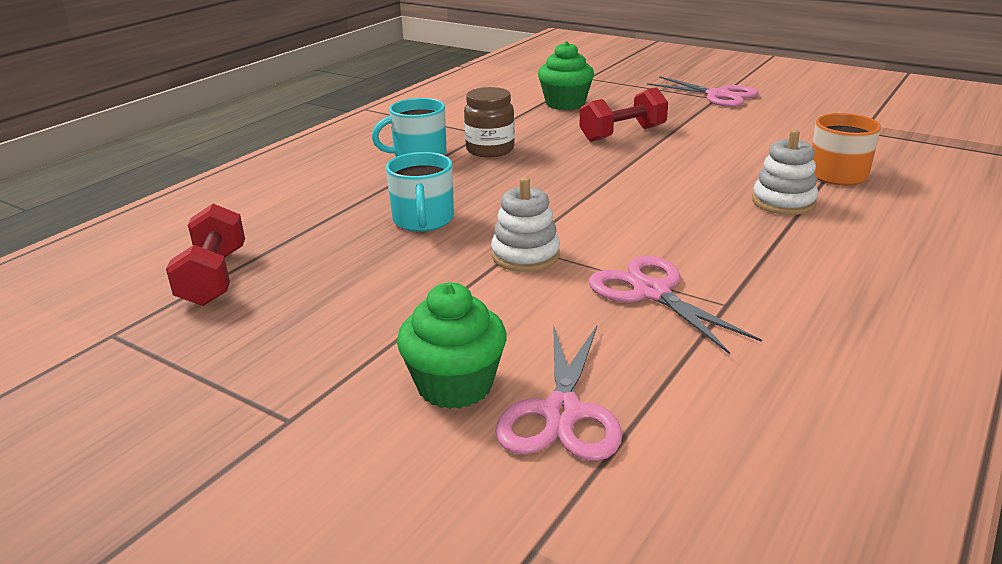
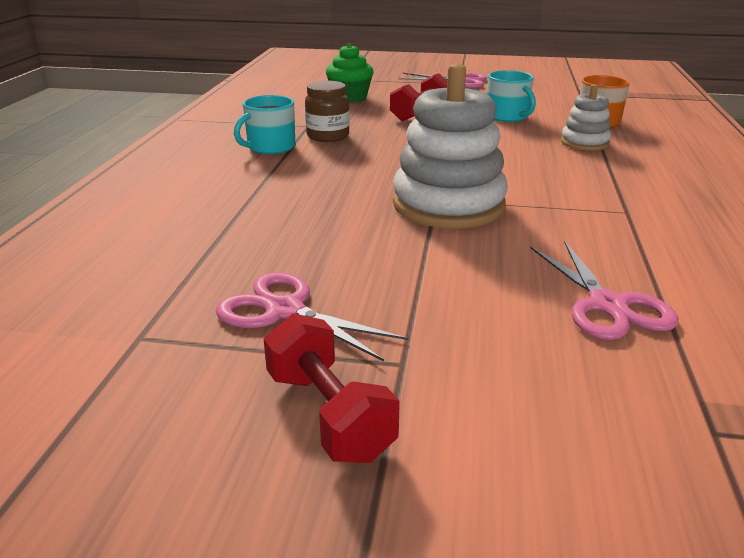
camera: 25 degrees left, 0 degrees up
red dumbbell [166,204,245,306] -> red dumbbell moved to [264,313,400,463]
turquoise mug [386,152,454,232] -> turquoise mug moved to [487,70,536,122]
green cupcake [397,283,507,409] -> none
white stacking toy [491,177,560,272] -> white stacking toy [393,63,508,229], size x1.90
pink scissors [589,256,762,354] -> pink scissors moved to [216,272,408,361]

